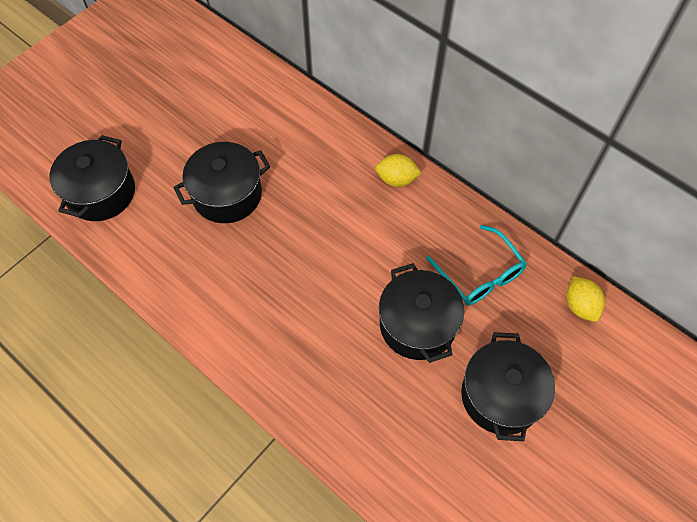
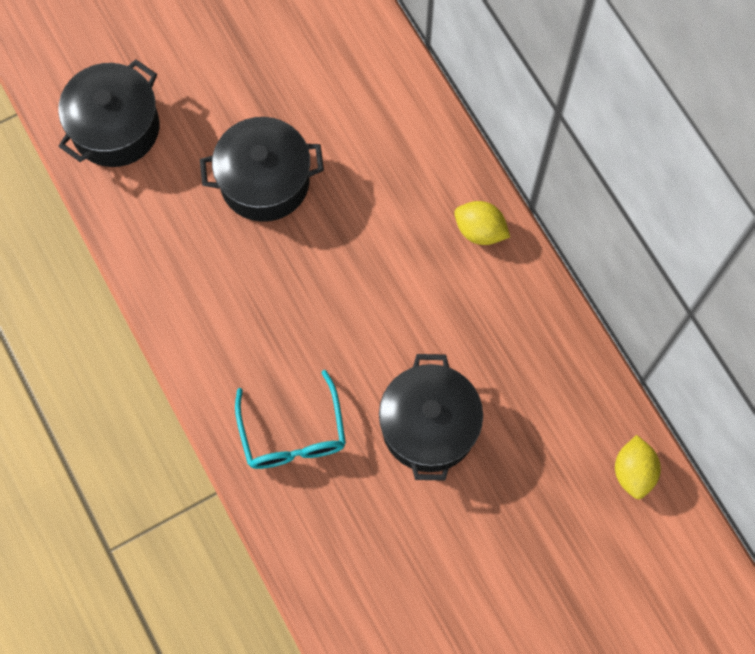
camera: 20 degrees right, 10 degrees up
turquoise glasses [426,225,527,306] -> turquoise glasses moved to [235,370,346,469]
black pot [461,332,555,441] -> none

